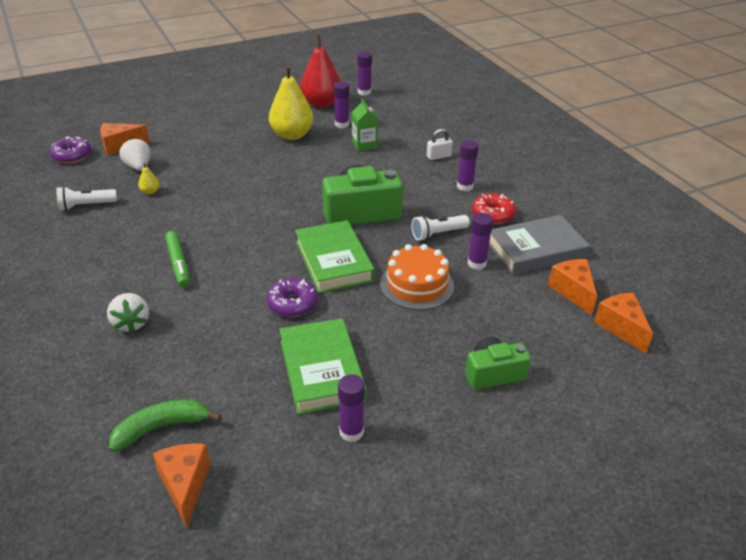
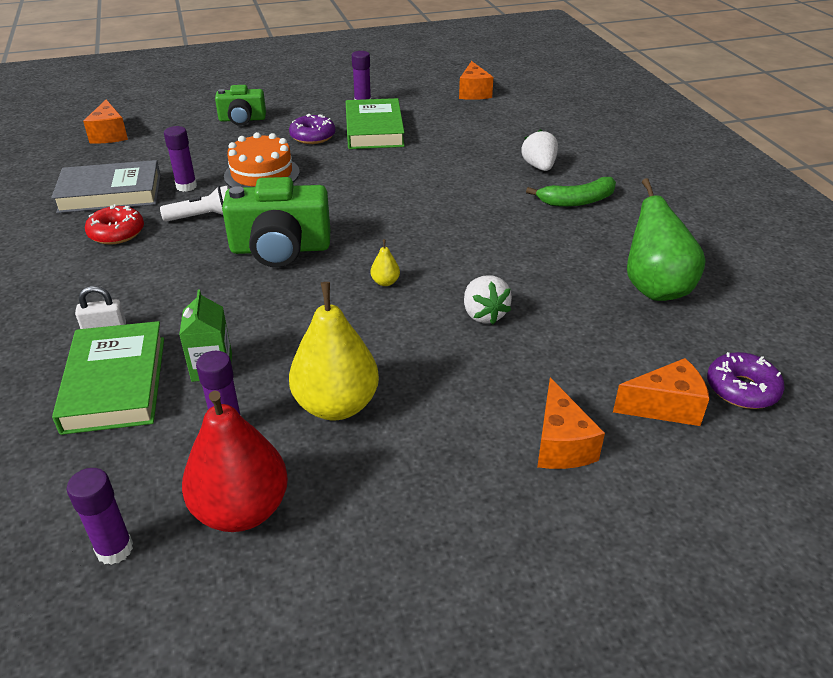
camera: 170 degrees left, 0 degrees up
white flashlight [56,186,117,211] -> green pear [627,178,706,301]
green banana [109,399,221,452] -> green banana moved to [526,177,616,207]
white strawberry [119,138,150,171] -> white strawberry moved to [464,275,512,324]
yellow pear [138,163,160,194] -> yellow pear moved to [371,239,400,286]
green marker [165,231,190,288] -> none
purple donut [267,278,318,317] -> purple donut moved to [289,114,335,144]
green book [295,220,375,293] -> green book moved to [52,321,164,435]
purple glue stick [457,140,479,191] -> none
orange cheese [548,259,597,315] -> orange cheese moved to [537,378,605,469]

